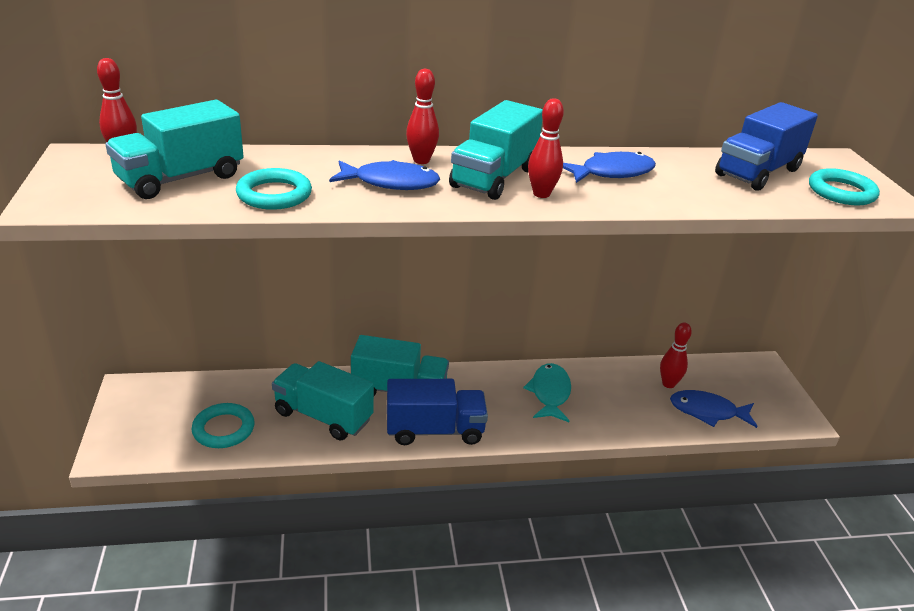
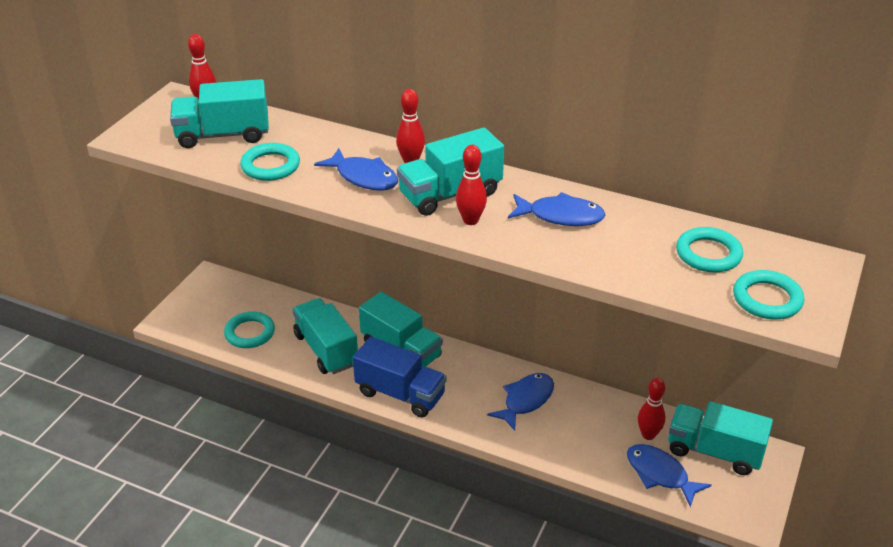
camera: 35 degrees right, 5 degrees up
turquoise fish [523,363,571,422] -> blue fish [487,373,554,431]
blue truck [715,102,818,191] -> turquoise ring [676,227,743,272]
none -> turquoise truck [668,401,773,475]

